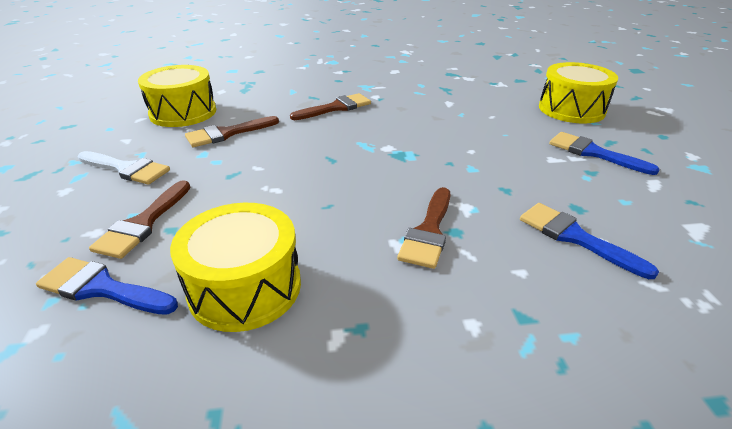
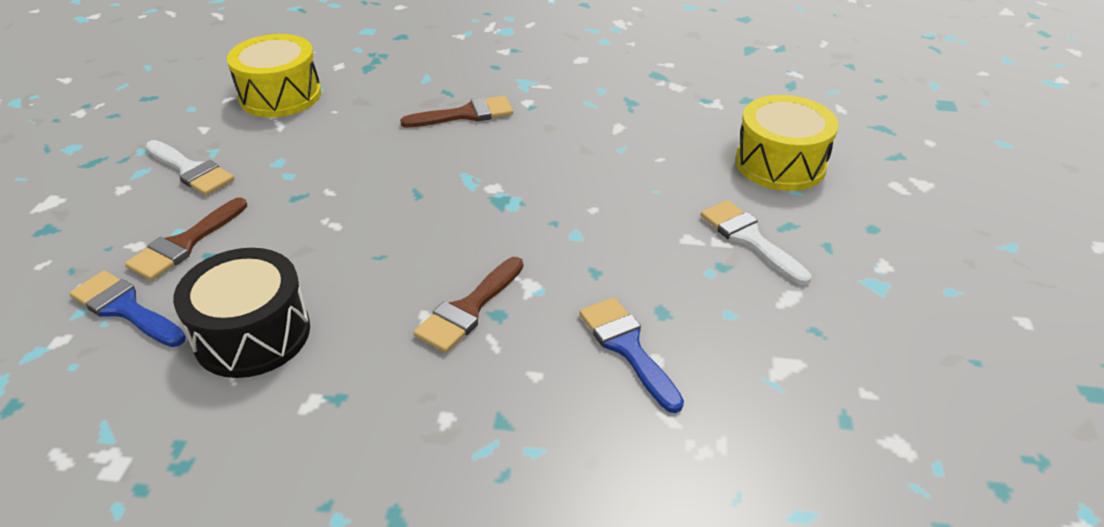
camera: 15 degrees right, 5 degrees up
yellow drum [170,203,301,332] -> black drum [173,248,310,378]
brown brush [185,116,279,147] -> none
blue brush [549,132,660,175] -> white brush [701,200,811,285]

